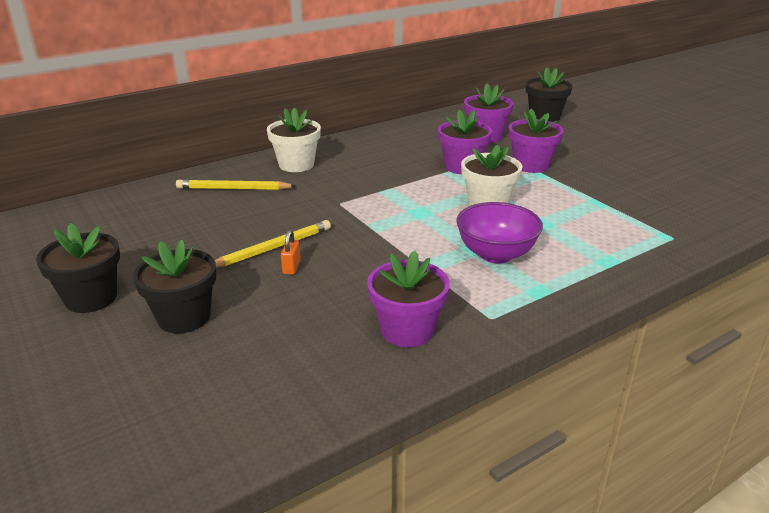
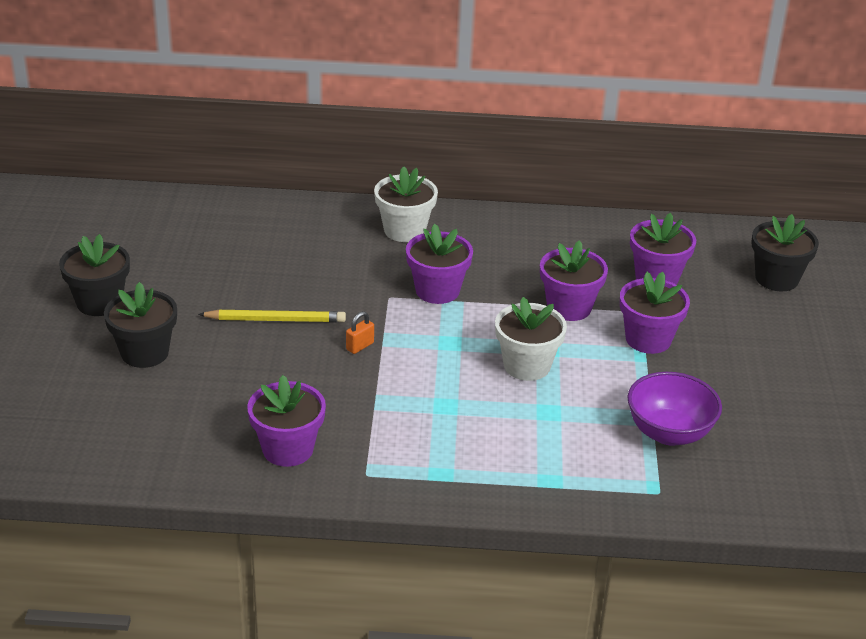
camera: 35 degrees right, 5 degrees up
yellow pencil [176,179,296,190] -> none
orange padlock [281,230,301,275] -> orange padlock moved to [346,311,374,354]
purple bowl [456,202,543,264] -> purple bowl moved to [627,372,722,446]
none -> purple flower pot [406,224,473,304]

